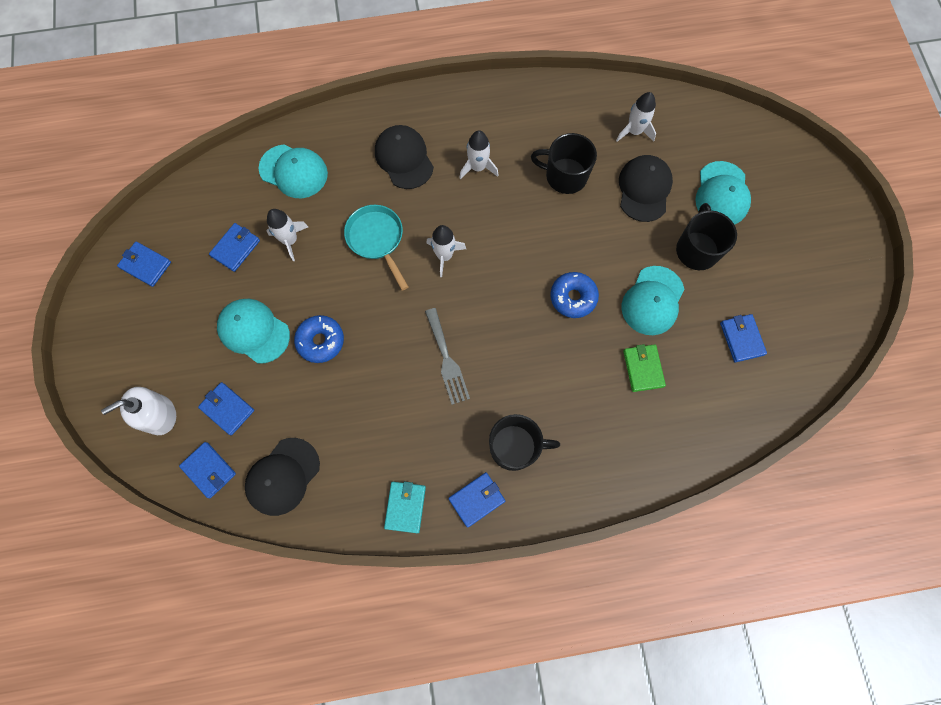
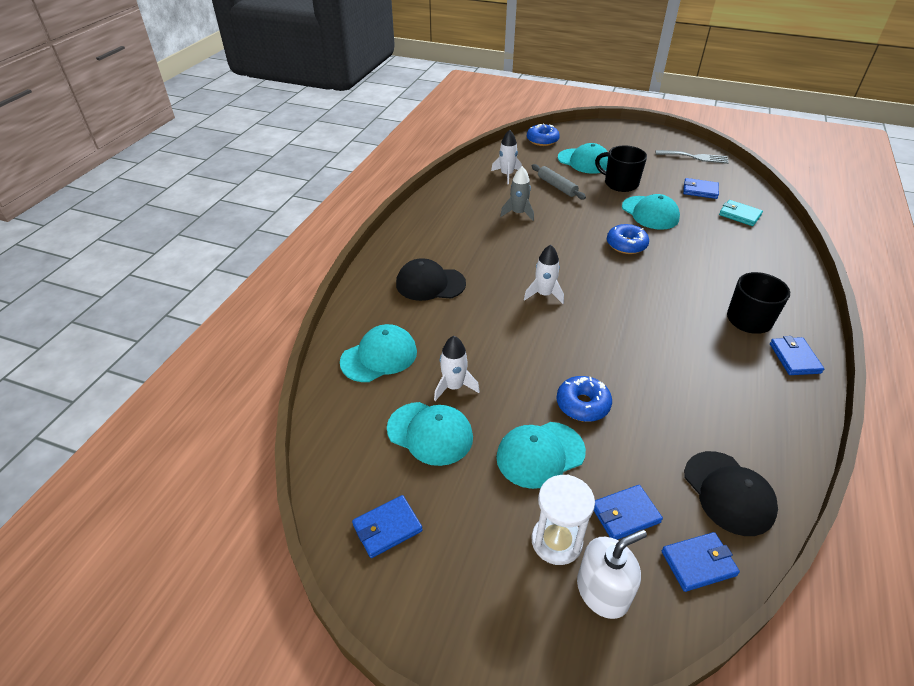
camera: 60 degrees left, 30 degrees down
white soap dispenser [101,387,176,435] -> white soap dispenser turned 120 degrees counterclockwise [577,529,647,619]
blue wallet [209,223,260,272] -> turquoise cap [387,402,473,466]
turquoise pan [344,205,409,291] -> none
turquoise wallet [384,482,426,533] -> turquoise wallet moved to [719,200,763,226]
grey fork [425,308,470,405] -> grey fork moved to [656,150,729,164]
white rocket [459,130,499,179] -> none
black mug [531,133,597,194] -> grey rocket [500,166,534,221]
black cap [619,155,673,222] -> grey rolling pin [532,164,586,199]
green wallet [623,344,666,392] -> none
none -> blue donut [527,123,560,146]
none -> white hourglass [531,475,595,565]

